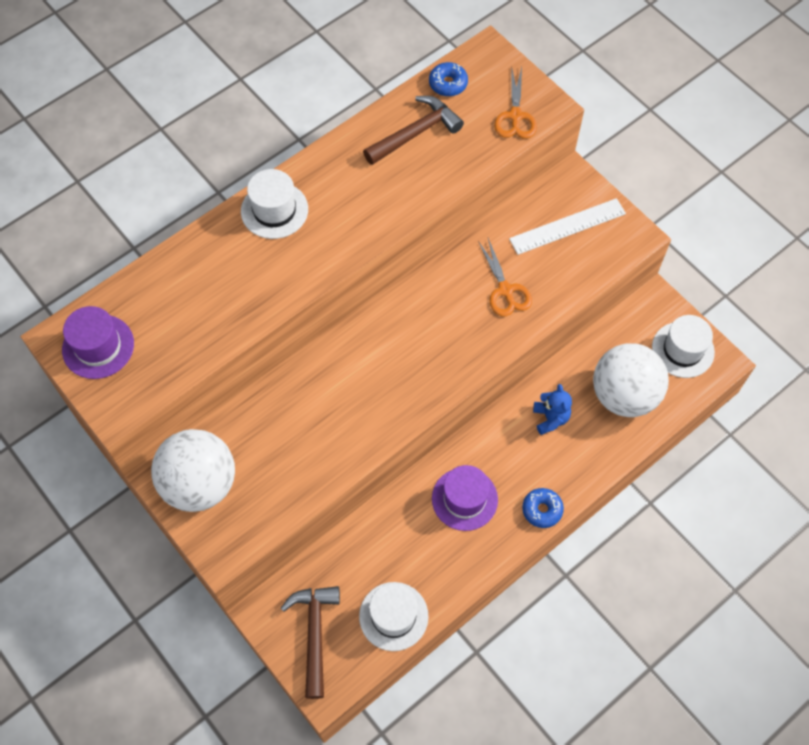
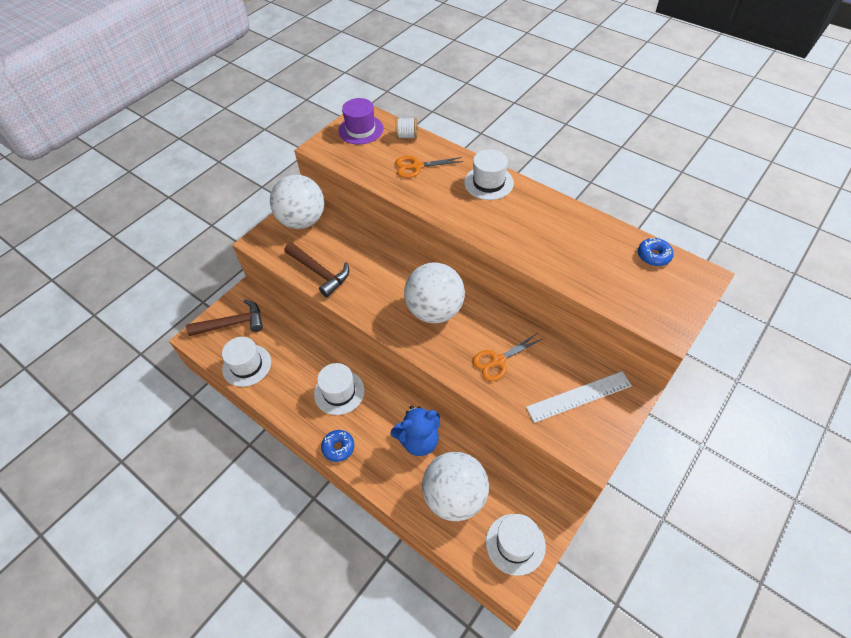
camera: 80 degrees right, 10 degrees down
brown hammer [363,96,464,165] -> brown hammer moved to [284,243,349,297]
purple hat [432,465,498,531] -> white hat [314,363,364,415]
orange scissors [494,67,537,139] -> orange scissors moved to [395,156,463,178]
white ruler [509,198,626,255] -> white ruler turned 75 degrees counterclockwise [526,371,632,423]
blue teddy bear [533,384,572,435] -> blue teddy bear [390,406,440,456], size x1.50
none -> white spool [396,117,417,139]
none -> white ball [404,262,465,323]

